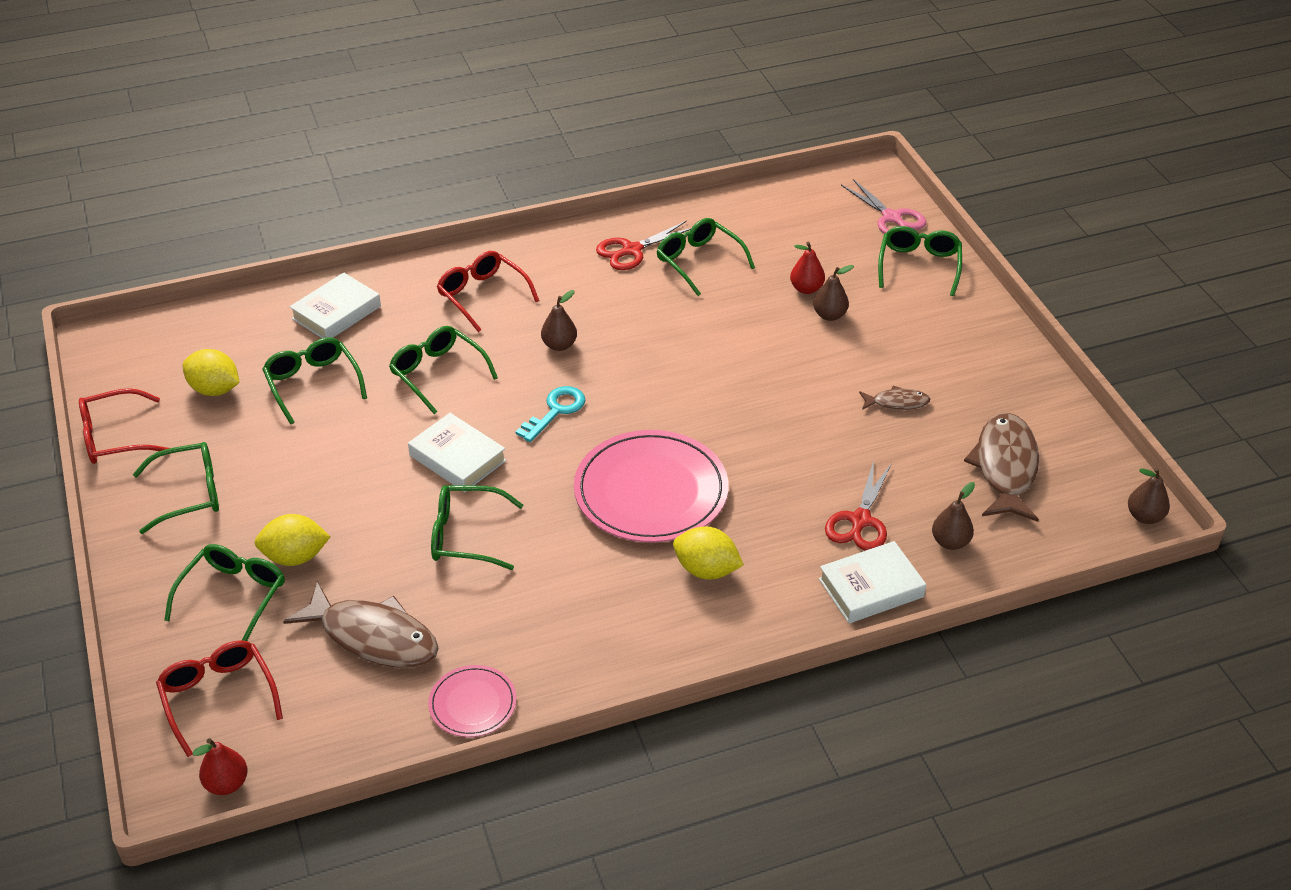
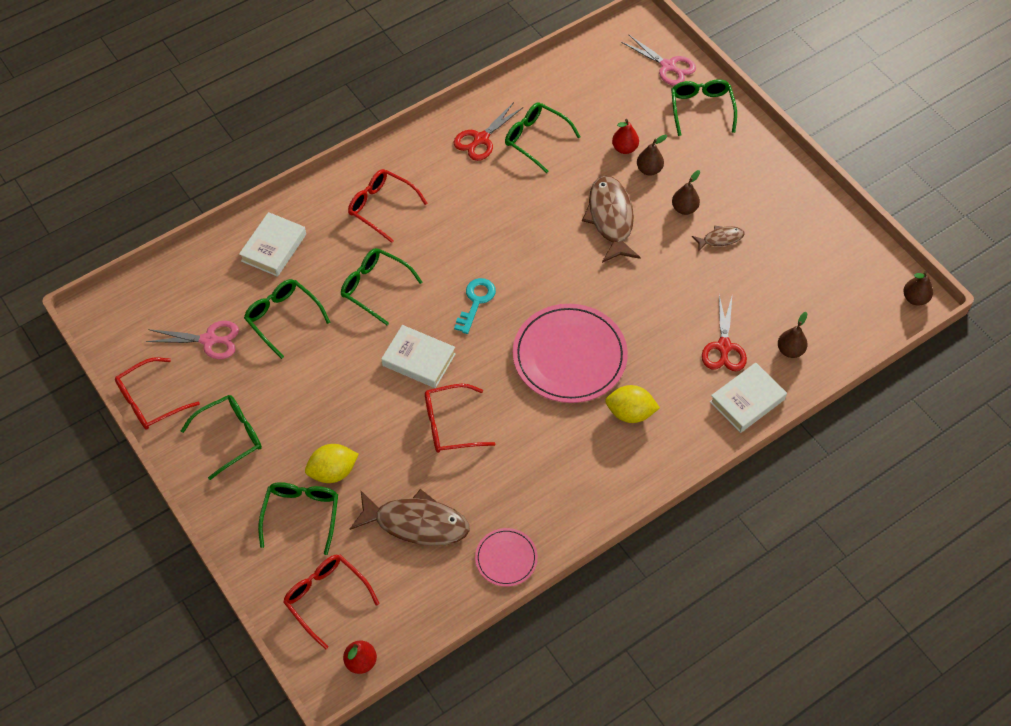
camera: 15 degrees left, 15 degrees up
yellow lemon [183,349,240,396] -> pink scissors [146,321,239,359]
green glasses [431,485,523,570] -> red glasses [425,384,495,453]
brown pear [541,290,577,351] -> brown pear moved to [672,170,700,215]
brown fish [964,413,1039,522] -> brown fish moved to [582,176,641,263]

